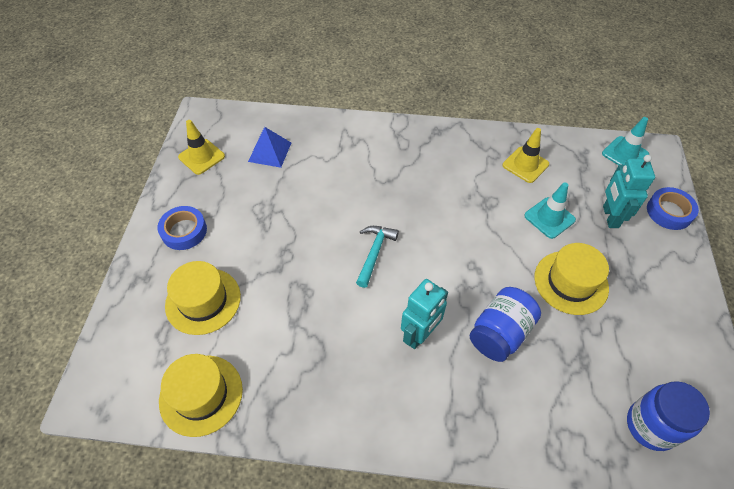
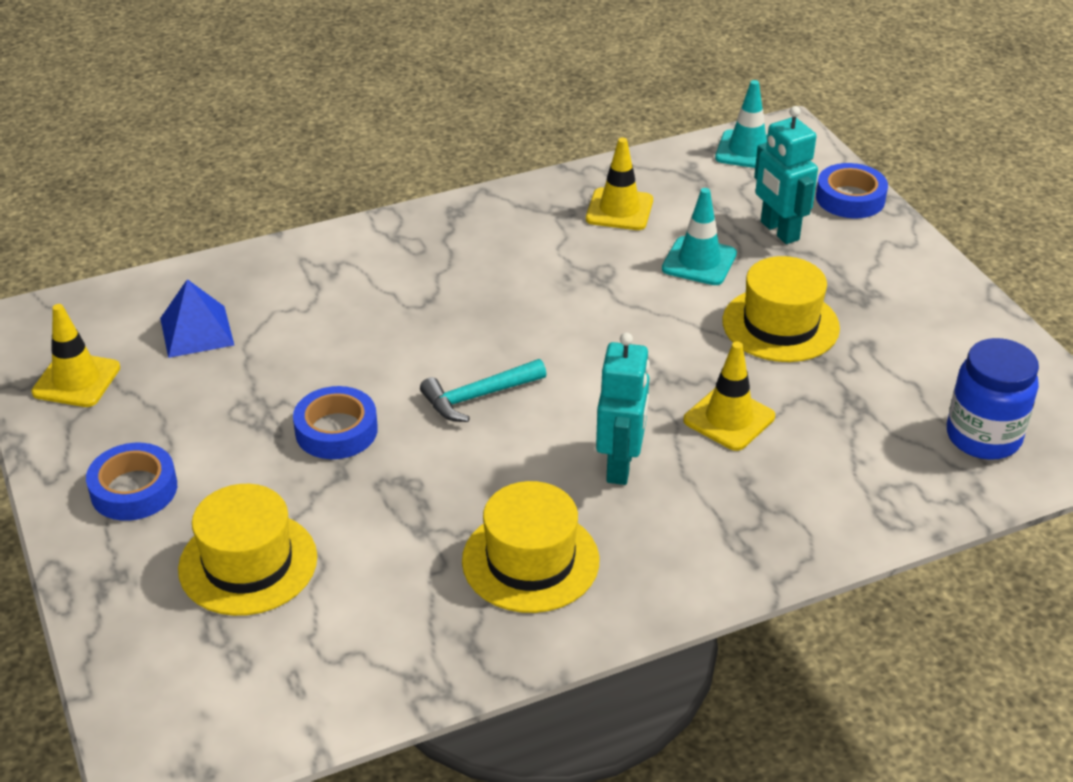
camera: 30 degrees left, 15 degrees down
yellow hat [159,354,243,437] -> yellow hat moved to [462,481,599,613]
turquoise hammer [356,226,399,288] -> turquoise hammer turned 105 degrees counterclockwise [420,359,546,422]
blue jar [470,287,541,362] -> yellow traffic cone [683,342,775,451]
none -> blue tape [293,386,378,459]

